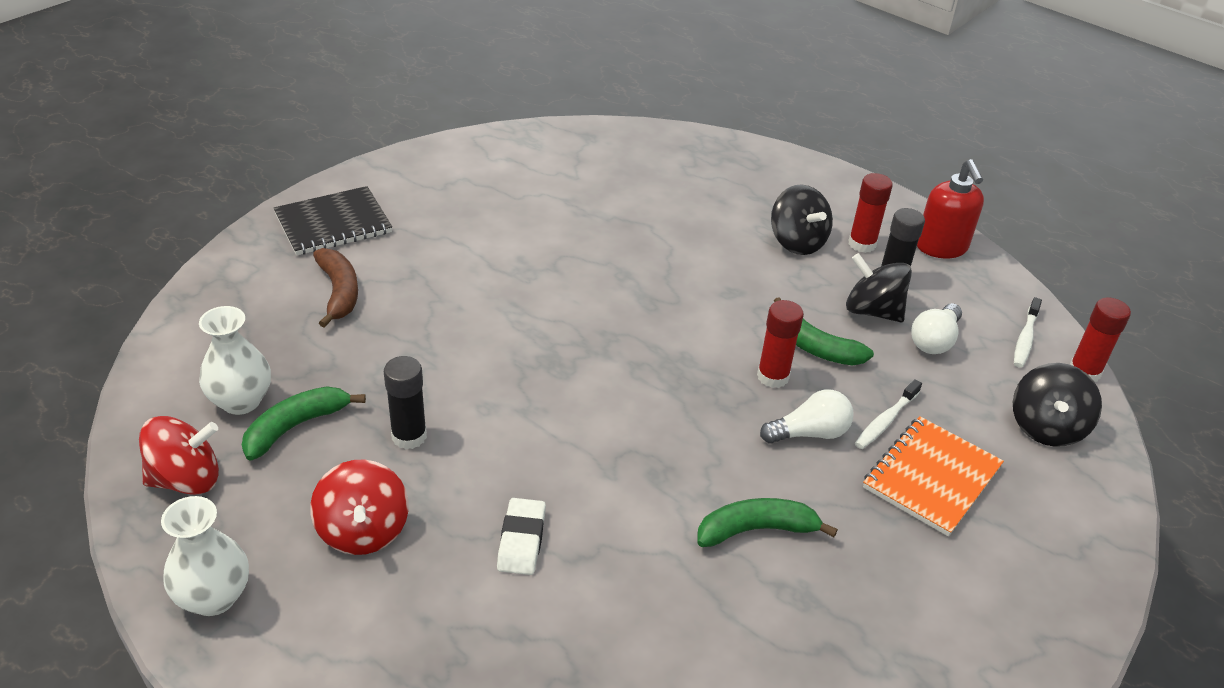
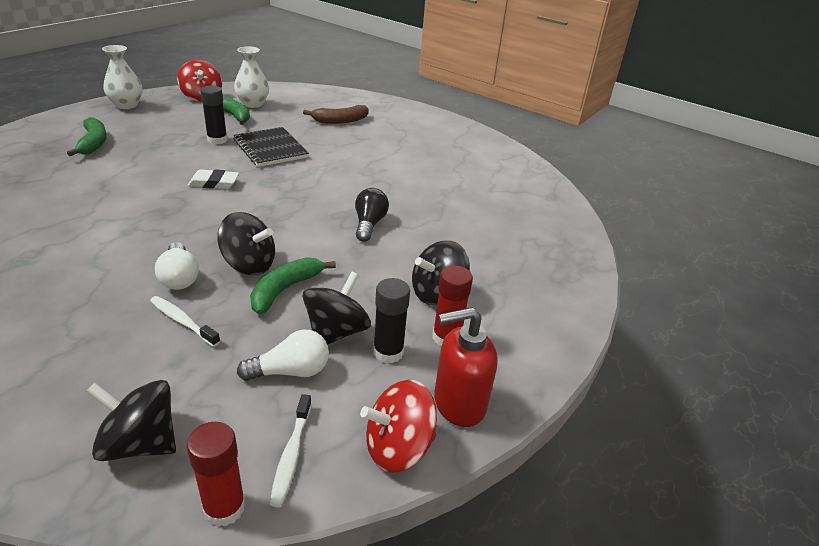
camera: 85 degrees right, 5 degrees down
black notebook [273,186,392,256] -> black notebook moved to [233,127,309,167]
red spinning top [310,460,408,555] -> red spinning top moved to [360,380,437,473]
white eraser [497,498,546,575] -> white eraser moved to [188,169,239,189]
green banana [697,498,838,547] -> green banana moved to [67,117,107,157]
red glue stick [757,300,804,388] -> black spinning top [217,212,275,275]
orange notebook [863,416,1004,537] -> none
white light bulb [911,303,962,354] -> white light bulb turned 135 degrees clockwise [237,330,329,381]
white toothbrush [1014,297,1042,368] -> white toothbrush turned 105 degrees counterclockwise [270,394,312,507]
none -> black light bulb [355,188,389,242]

